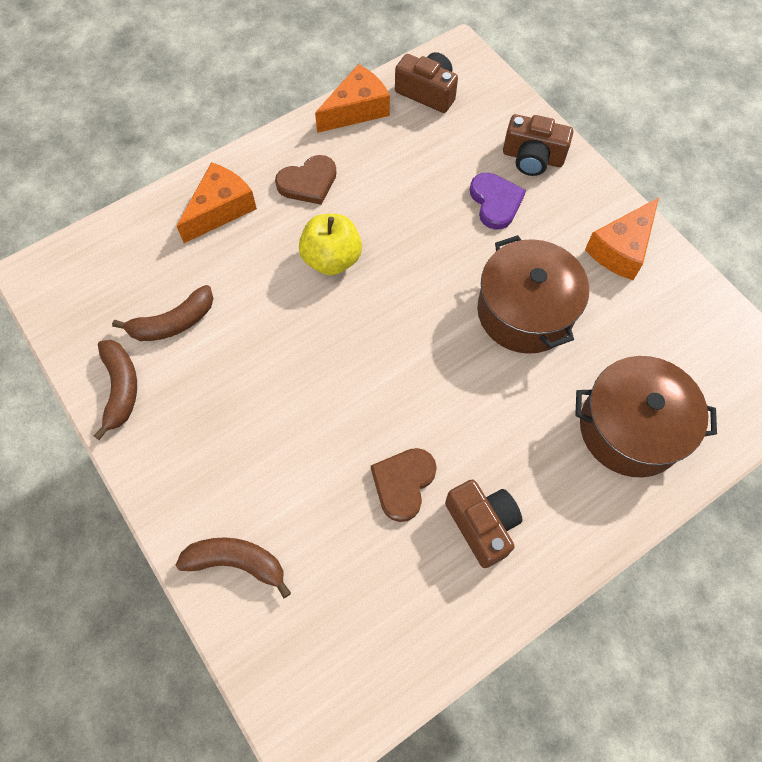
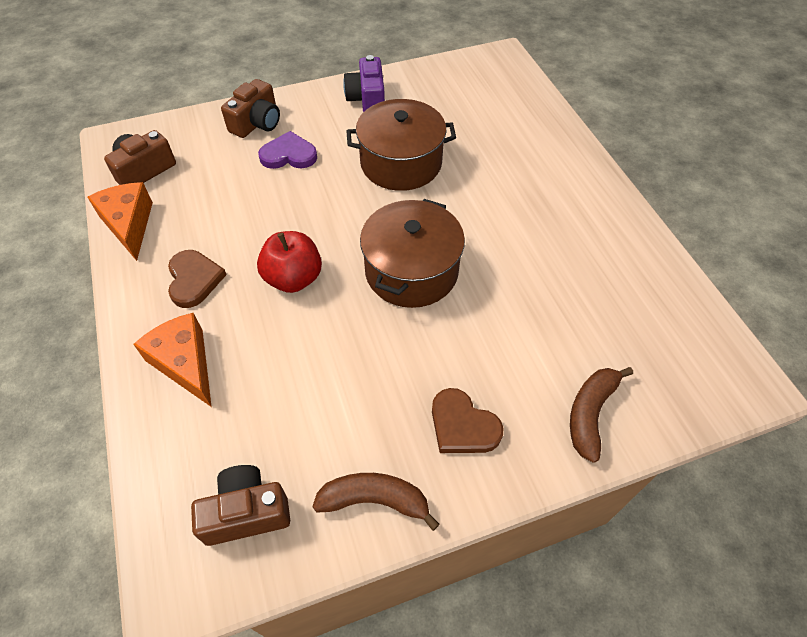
camera: 75 degrees left, 10 degrees down
brown banana [112,285,213,341] -> none
yellow apple [299,214,362,275] -> red apple [257,231,322,293]
brown heart [371,448,437,522] -> brown heart moved to [432,388,503,453]
brown camera [445,479,523,568] -> brown camera moved to [191,465,290,546]
brown pot [575,356,717,477] -> brown pot moved to [360,199,465,308]
orange cheese [585,197,659,280] -> purple camera [343,55,385,112]

